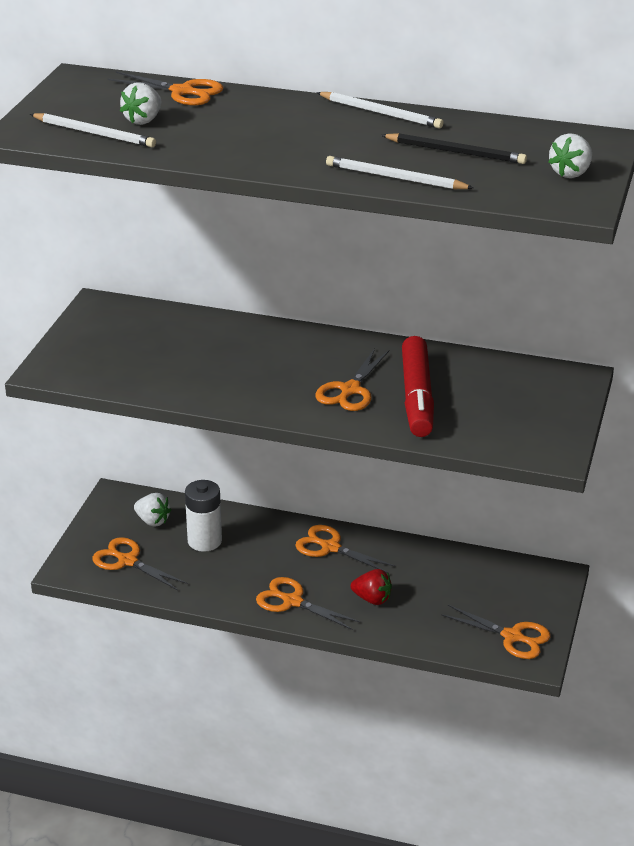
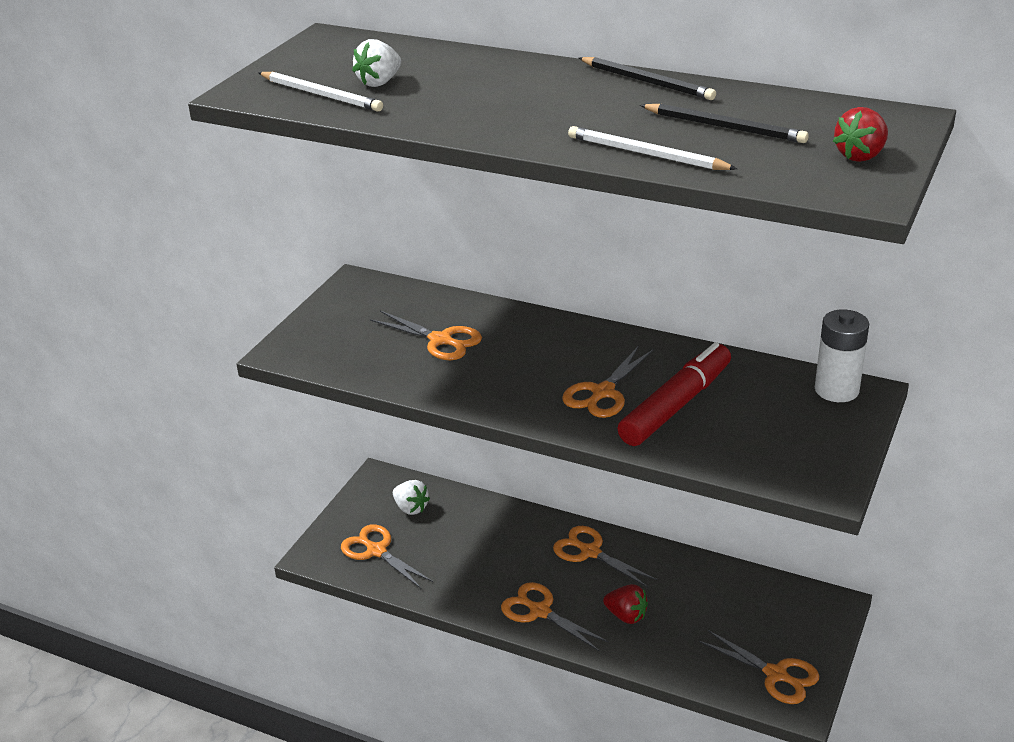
camera: 10 degrees right, 0 degrees up
orange scissors [107,71,223,105] -> orange scissors moved to [370,311,482,360]
white battery [185,480,222,552] -> white battery moved to [815,309,869,402]
white pencil [317,92,444,128] -> black pencil [579,57,716,100]
red marker [402,336,434,437] -> red marker turned 150 degrees counterclockwise [617,342,731,446]
white strawberry [549,133,592,178] -> red strawberry [833,107,888,162]

